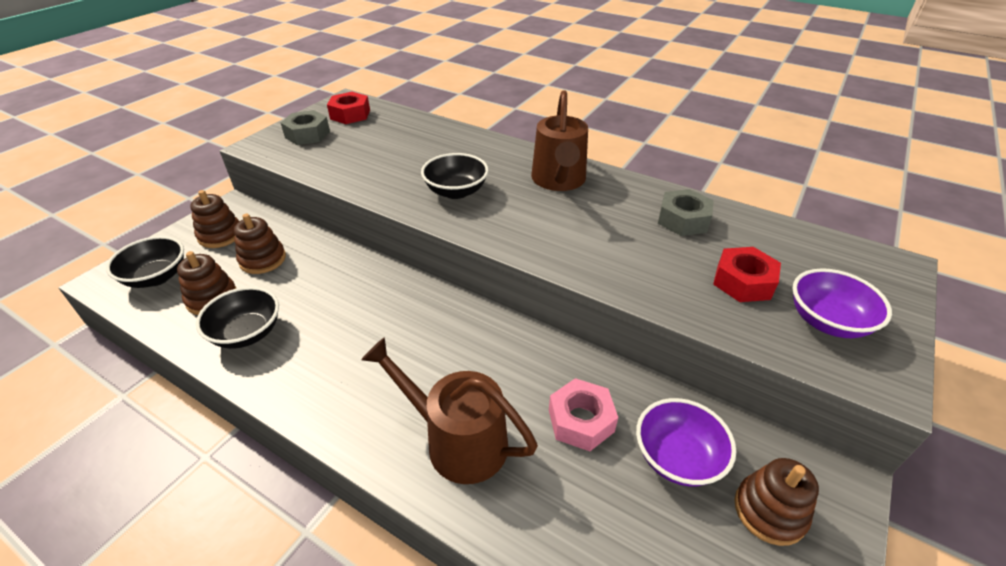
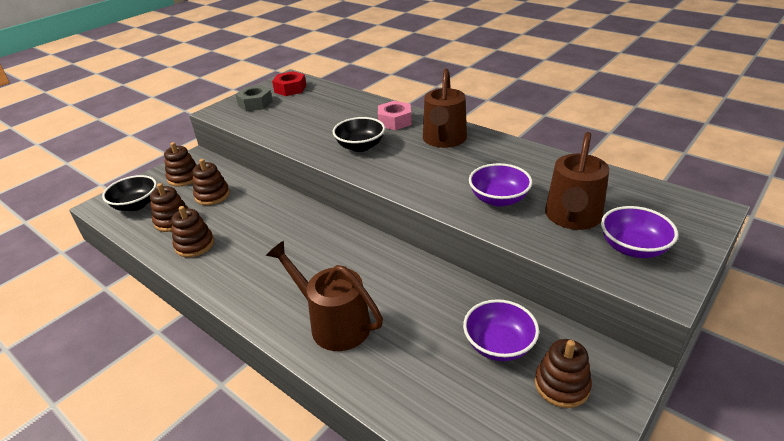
camera: 10 degrees right, 5 degrees down
black bowl [196,287,279,349] -> brown stacking toy [171,206,214,257]
pink nut [549,378,618,451] -> pink nut moved to [378,101,412,130]
grey nut [658,189,714,236] -> none
red nut [713,247,781,302] -> brown watering can [545,132,609,230]
none -> purple bowl [469,163,532,207]

